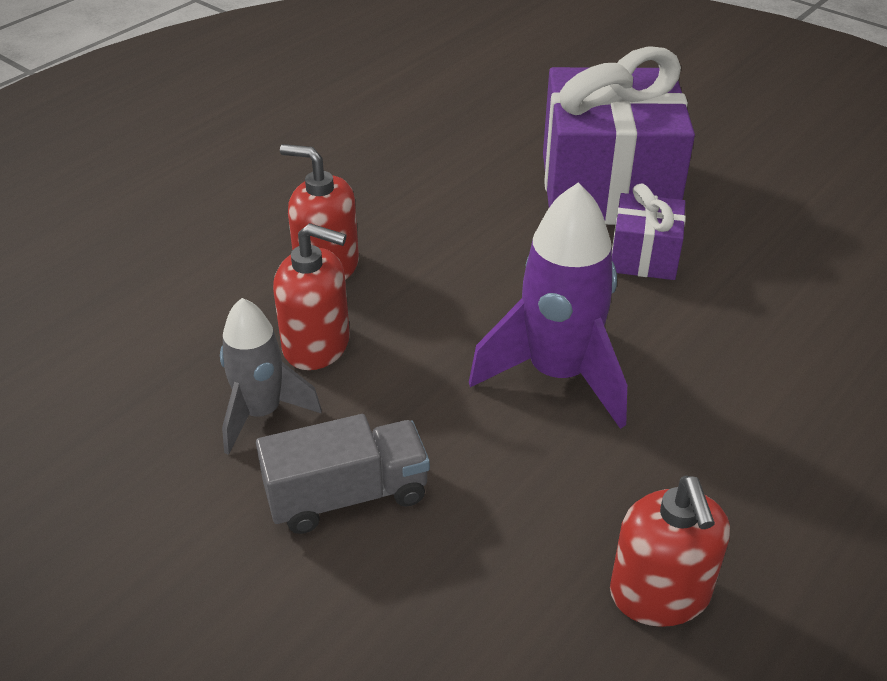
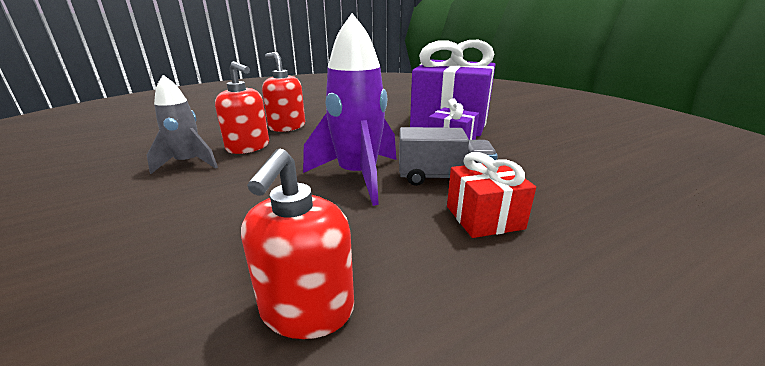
camera: 20 degrees right, 15 degrees down
grey truck [256,414,430,534] -> grey truck moved to [399,127,498,186]
none -> red gift [447,152,536,238]

